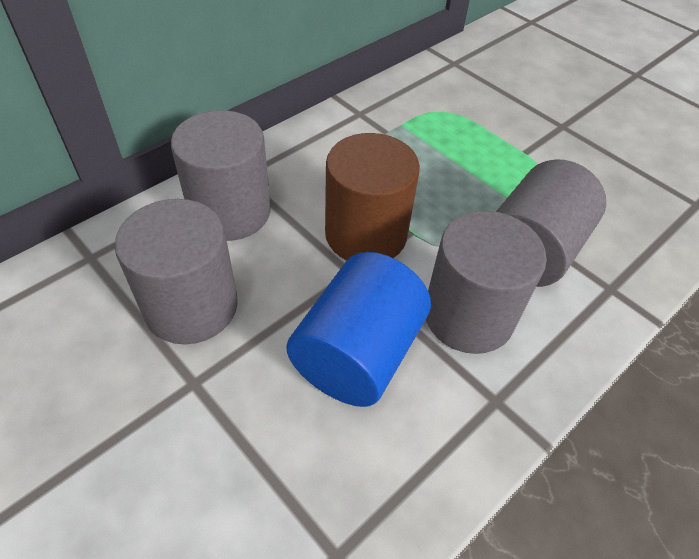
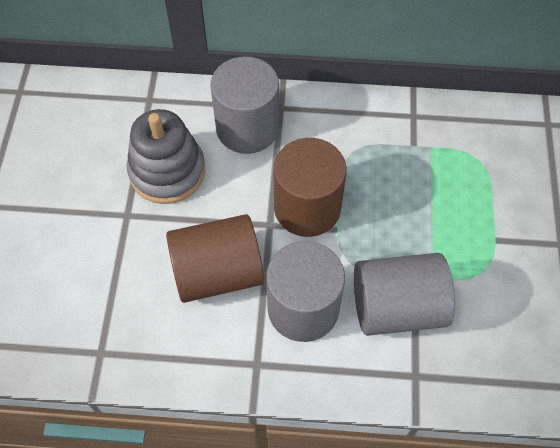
camera: 50 degrees right, 10 degrees up
grey cylinder [114,199,238,345] -> grey stacking toy [127,109,205,204]
blue cylinder [286,252,431,407] -> brown cylinder [166,214,264,303]

